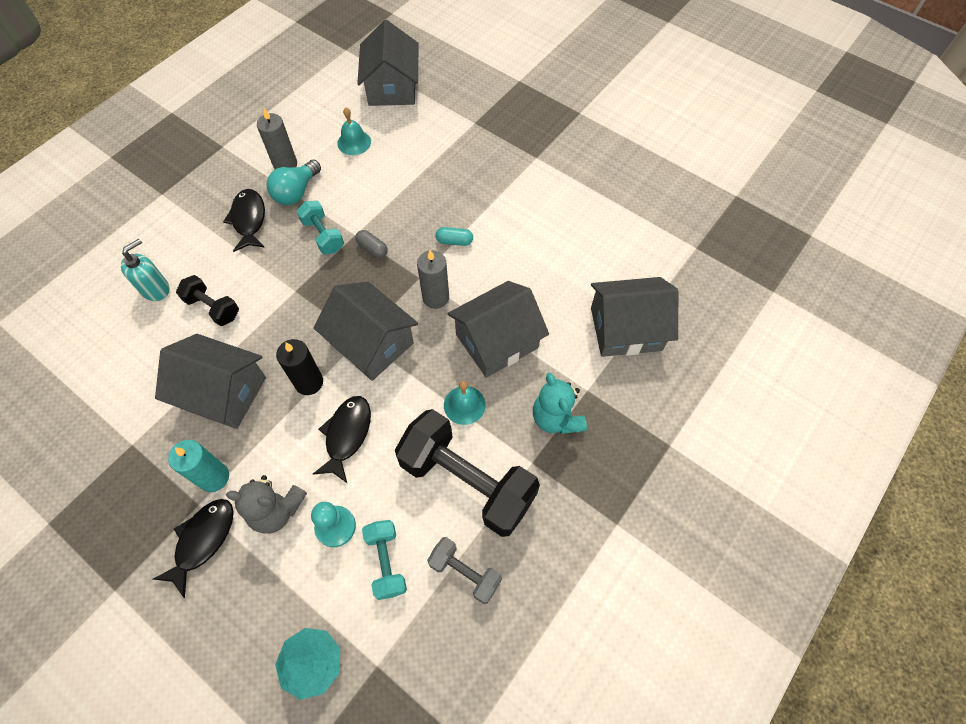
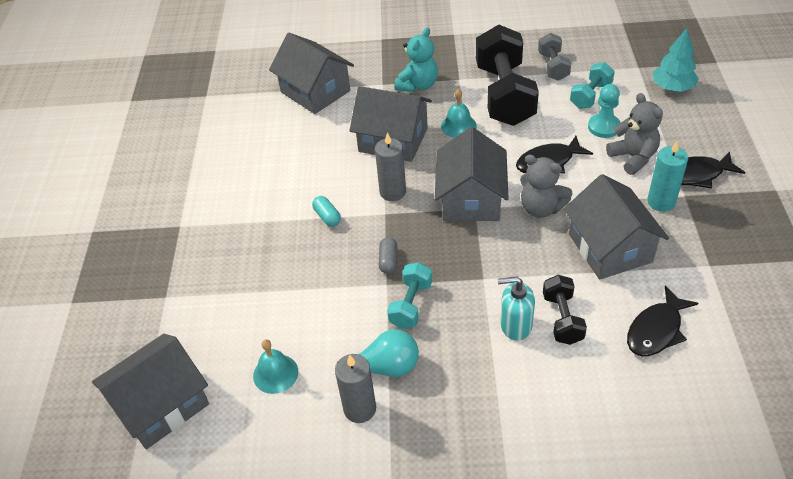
camera: 125 degrees left, 15 degrees down
turquoise soap dispenser [121,239,170,301] -> turquoise soap dispenser moved to [498,277,535,341]
black fish [223,189,265,252] -> black fish moved to [627,285,699,356]
black candle [276,339,323,395] -> grey teddy bear [520,155,573,218]

